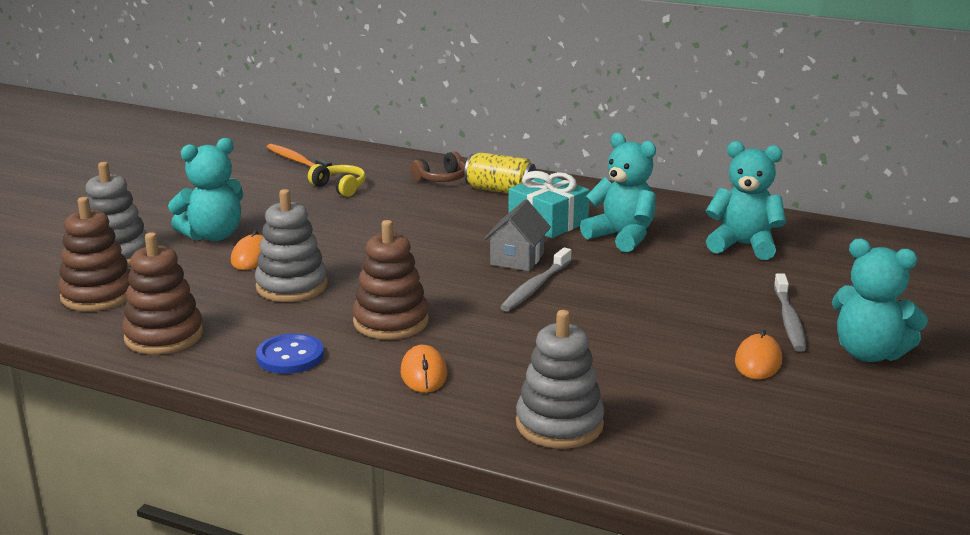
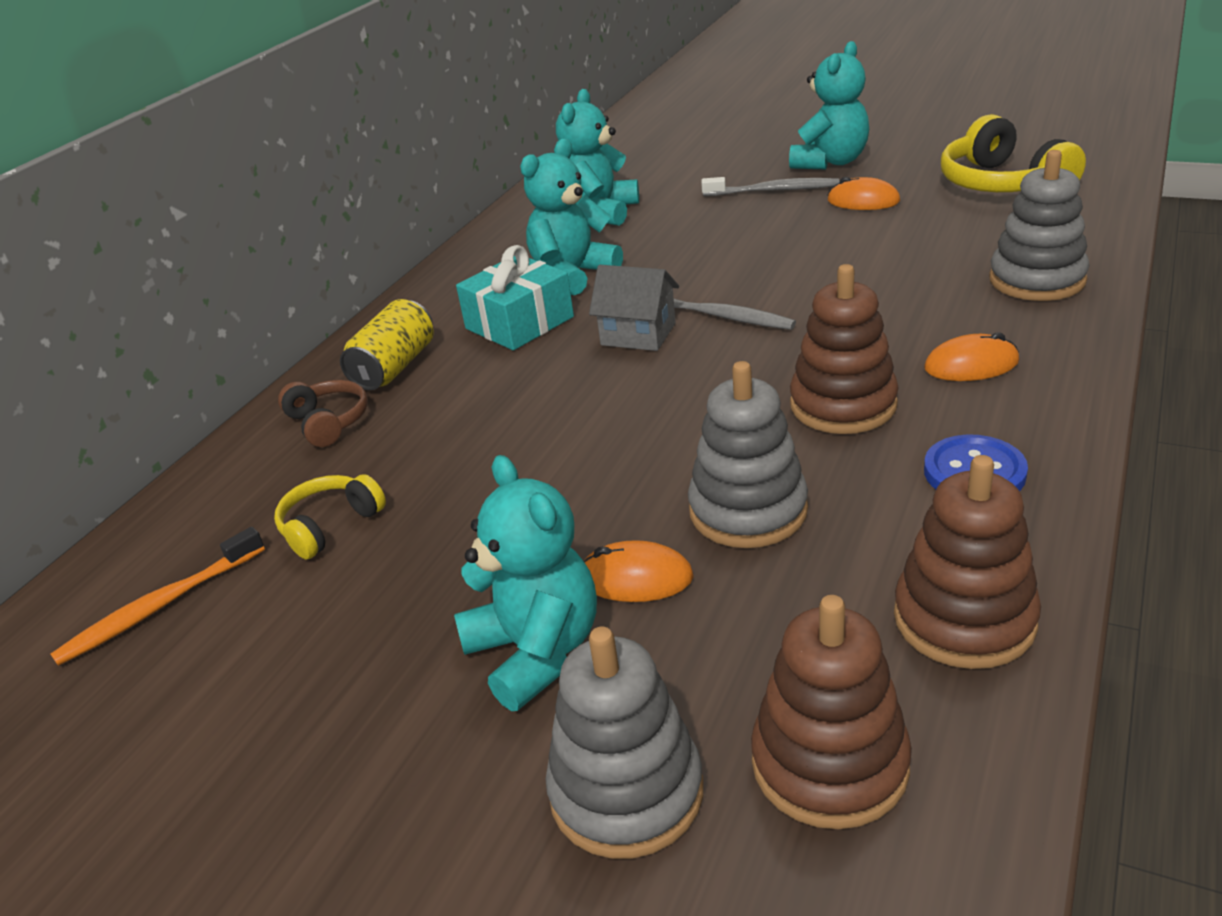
camera: 85 degrees left, 10 degrees up
none -> yellow headphones [941,114,1086,192]

